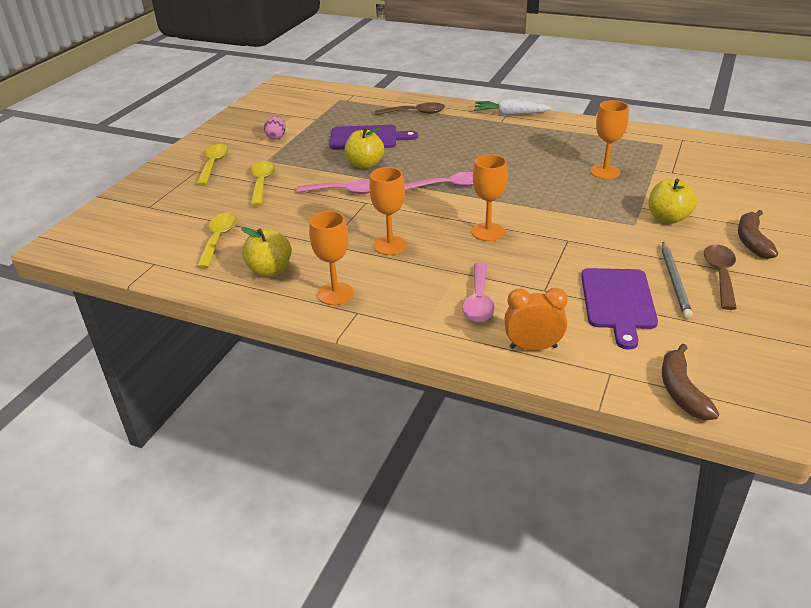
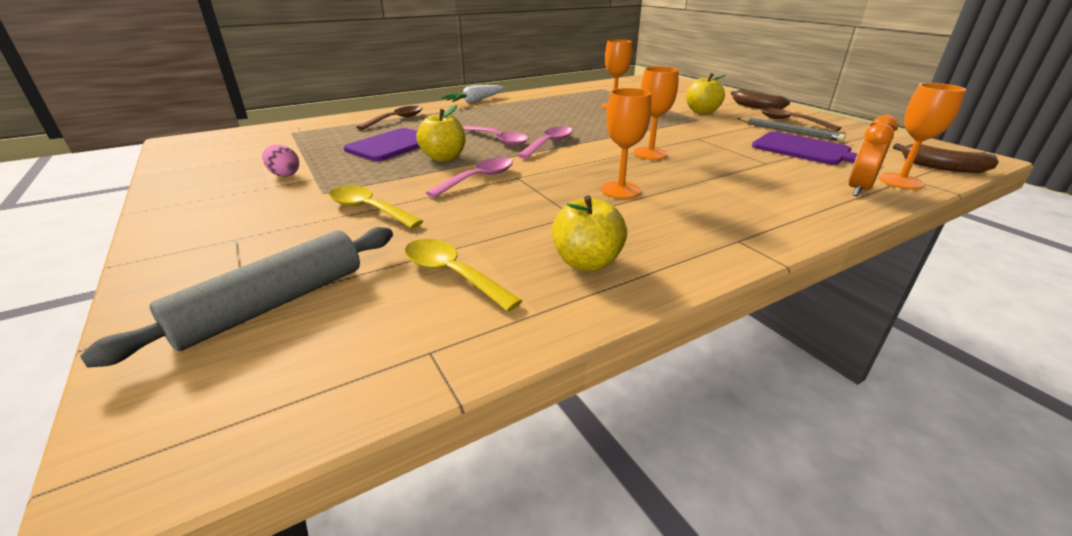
camera: 55 degrees left, 5 degrees down
yellow spoon [196,144,229,186] -> none
orange goblet [309,211,354,305] -> orange goblet moved to [879,83,966,189]
pink spoon [462,263,495,322] -> pink spoon moved to [463,126,529,146]
none -> grey rolling pin [80,227,393,368]

